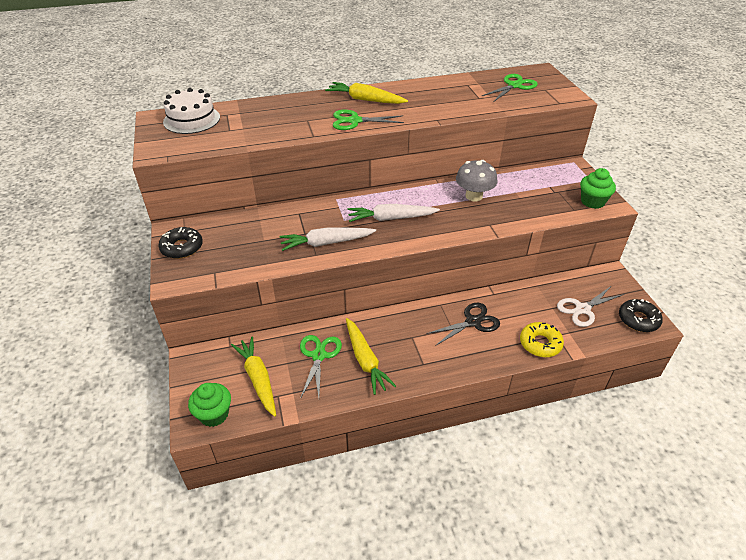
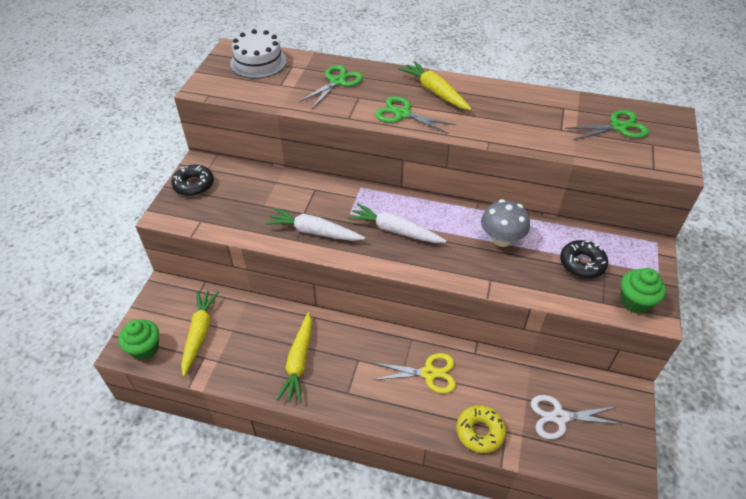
camera: 30 degrees right, 5 degrees up
green scissors [300,335,342,399] -> green scissors moved to [299,65,363,109]
black scissors [426,303,500,346] -> yellow scissors [373,353,456,393]
black donut [619,299,663,332] -> black donut moved to [560,240,608,278]

